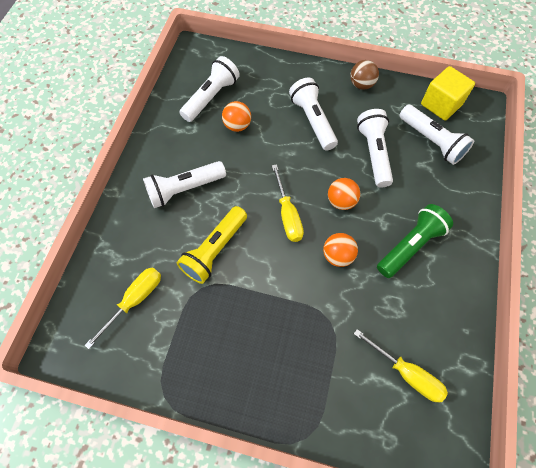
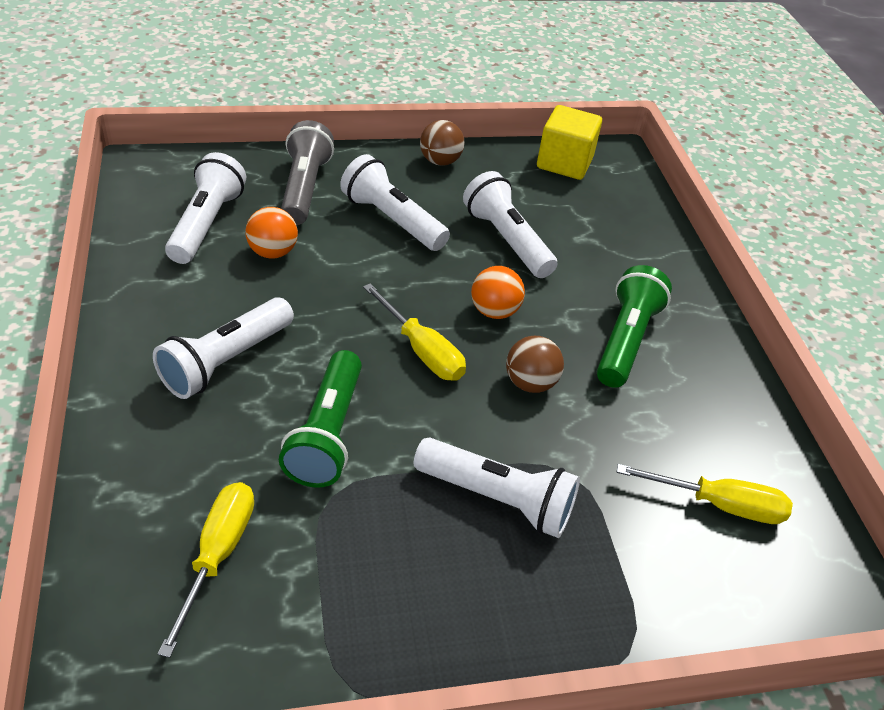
camera: 30 degrees left, 20 degrees down
yellow flashlight [177,206,247,284] -> green flashlight [279,350,362,488]
orange ball [323,233,358,267] -> brown ball [506,336,564,393]
white flashlight [400,105,474,165] -> white flashlight moved to [414,438,580,538]
none -> grey flashlight [281,120,334,225]

